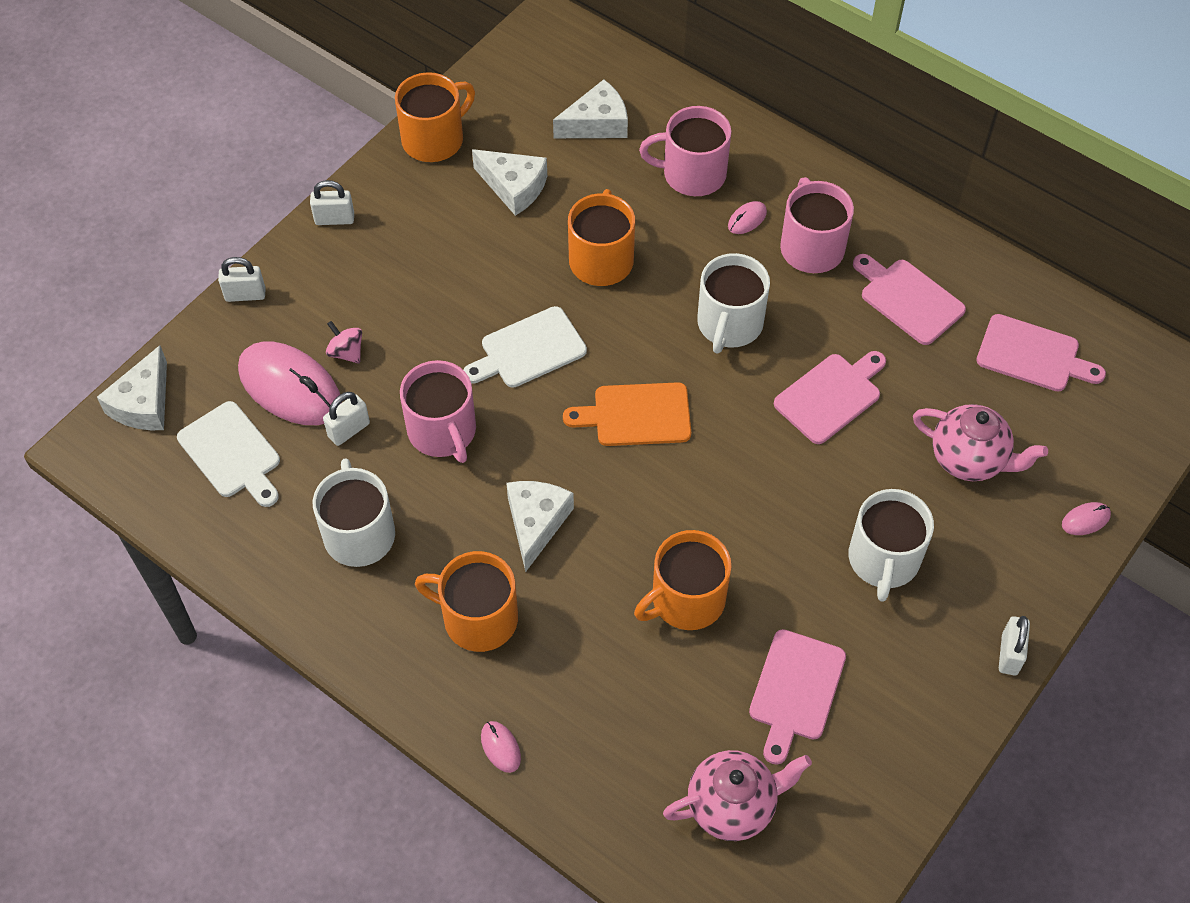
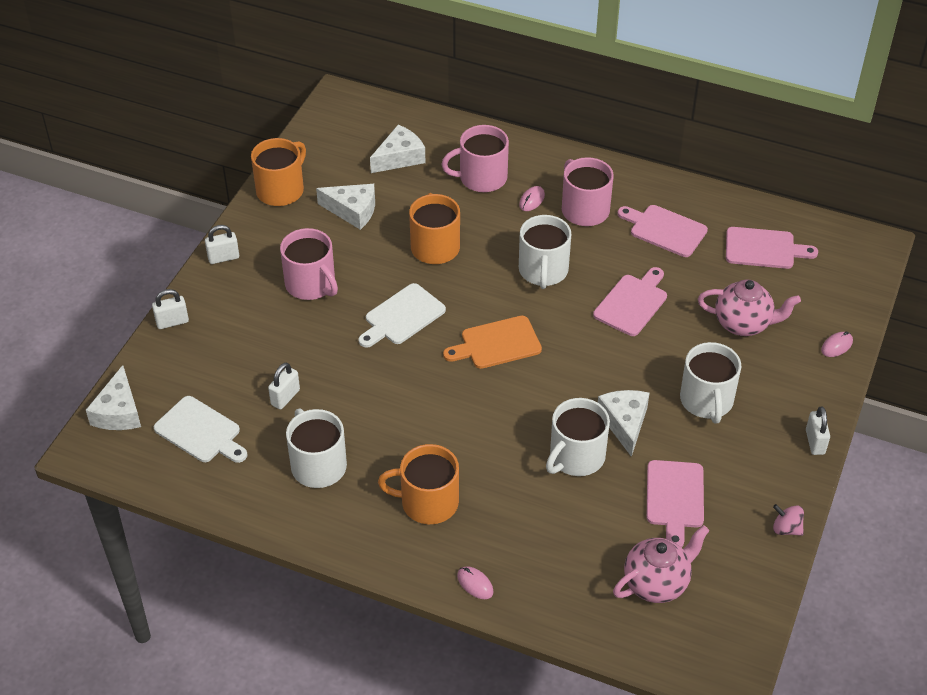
camera: 15 degrees left, 10 degrees down
pink mouse [238,342,342,425] -> none
pink spinning top [326,321,362,364] -> pink spinning top moved to [773,504,804,536]
pink mug [400,360,476,463] -> pink mug moved to [280,228,338,300]
white cheese [506,481,574,572] -> white cheese moved to [598,390,649,457]
orange mug [634,530,732,630] -> white mug [546,398,610,476]

